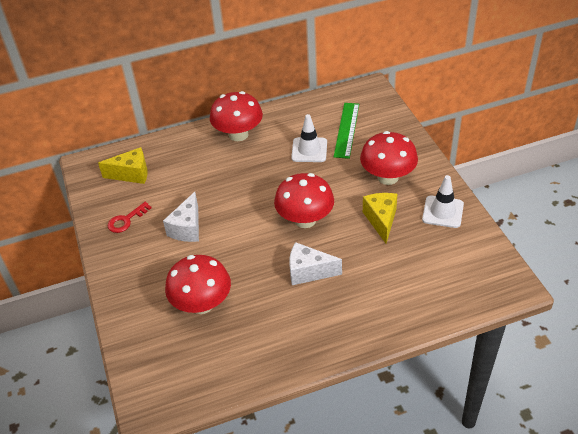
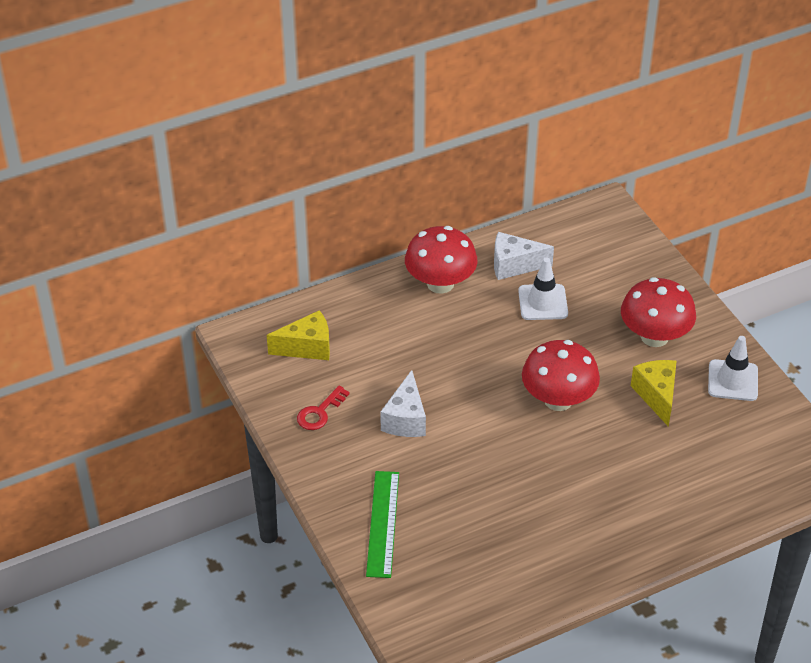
camera: 10 degrees left, 0 degrees up
red mushroom [165,255,231,314] -> none
white cheese [289,242,342,285] -> white cheese moved to [494,232,554,280]
green ruler [334,103,359,159] -> green ruler moved to [366,471,399,578]

